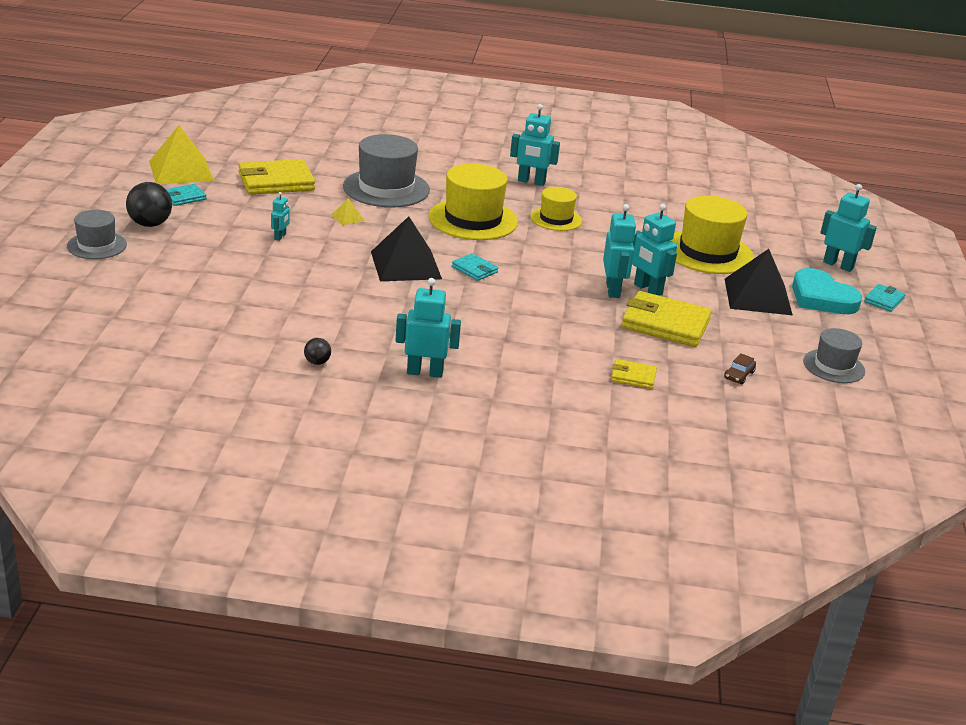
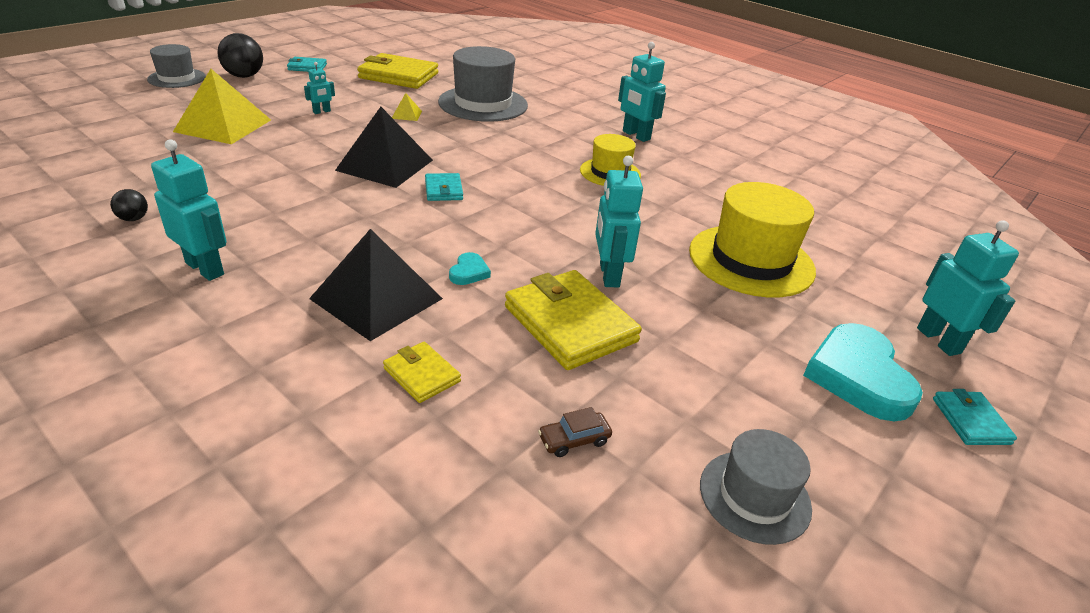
camera: 35 degrees right, 5 degrees up
yellow pyramid [149,125,214,184] -> yellow pyramid moved to [173,69,271,144]
yellow hat [428,164,518,240] -> none
turquoise robot [603,204,636,298] -> none
black pyramid [725,249,793,315] -> black pyramid moved to [309,229,443,341]
turquoise wallet [864,284,906,312] -> turquoise wallet turned 75 degrees counterclockwise [933,389,1017,445]
none -> turquoise heart [449,252,491,285]

